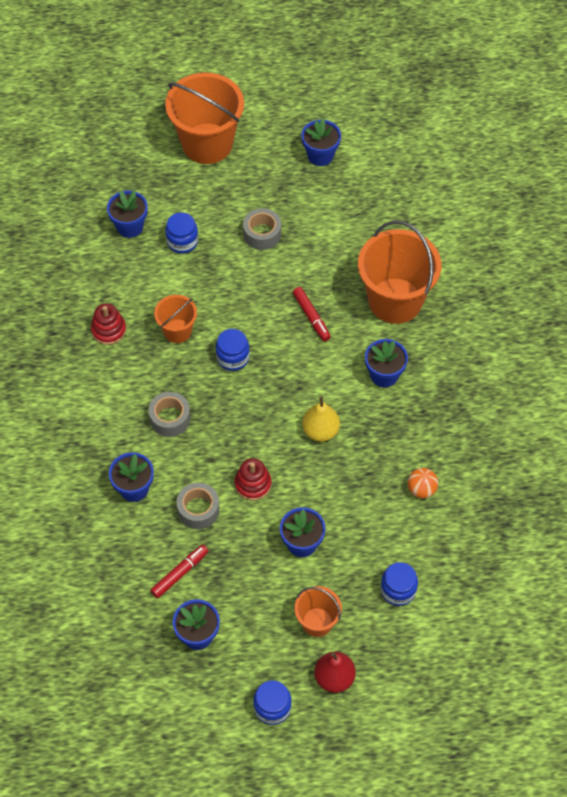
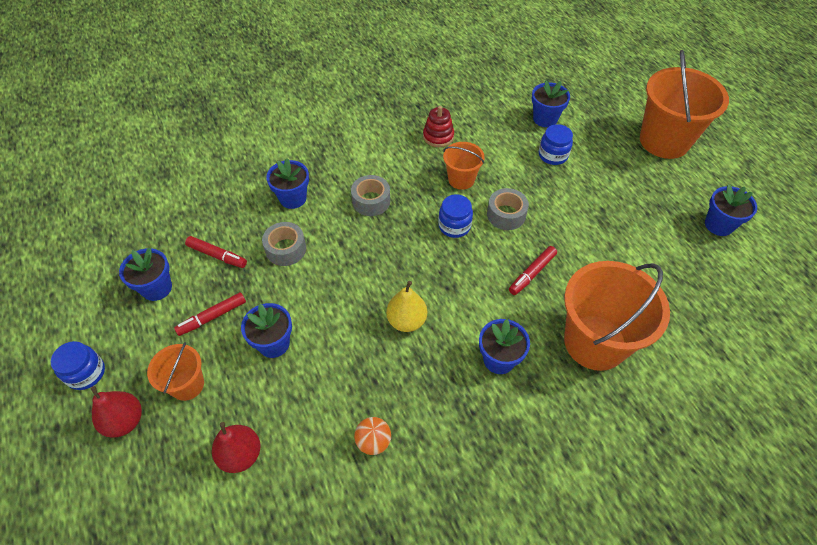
camera: 70 degrees right, 5 degrees down
red stacking toy [235,458,271,501] -> none
grey tape [243,208,281,250] -> grey tape moved to [487,188,529,230]
blue jar [381,562,418,606] -> red pear [212,422,260,473]
none -> red marker [174,292,246,336]

